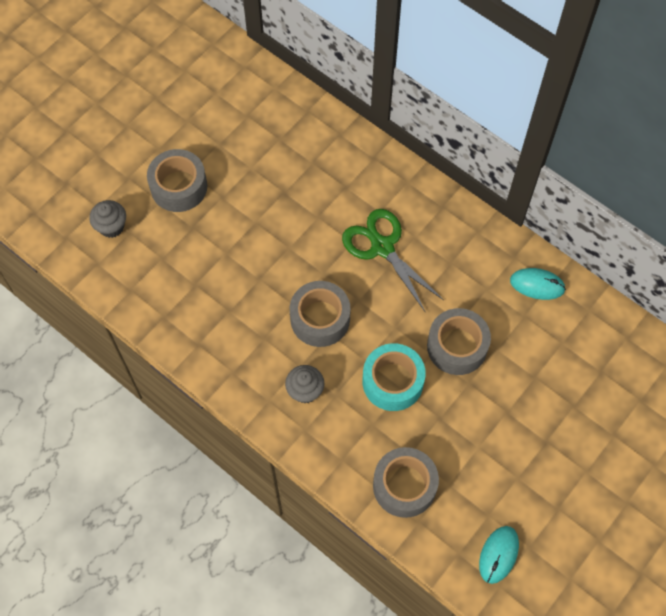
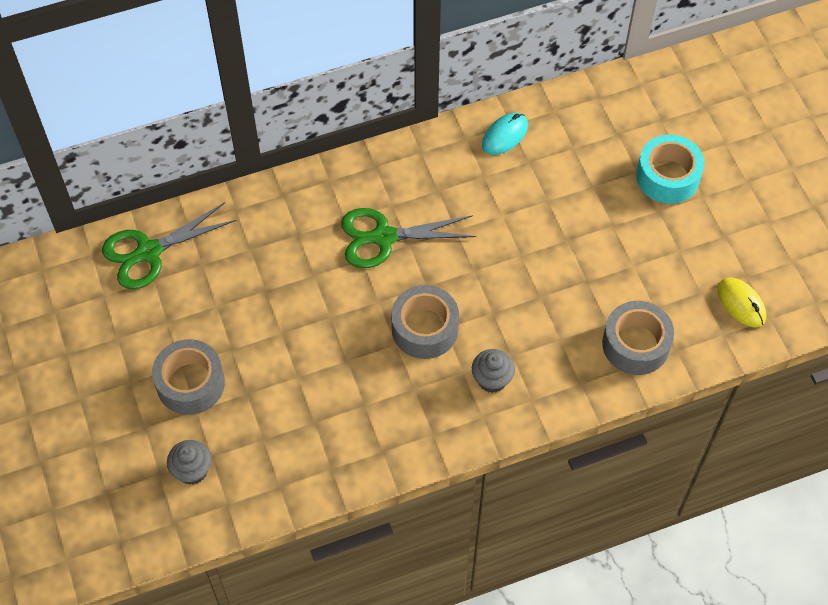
camera: 60 degrees left, 5 degrees down
turquoise tape [363,343,426,411] -> turquoise tape moved to [636,135,704,204]
grey tape [427,308,491,375] -> none
turquoise mouse [479,526,519,584] -> yellow mouse [717,277,766,327]
none -> green scissors [102,202,237,290]

